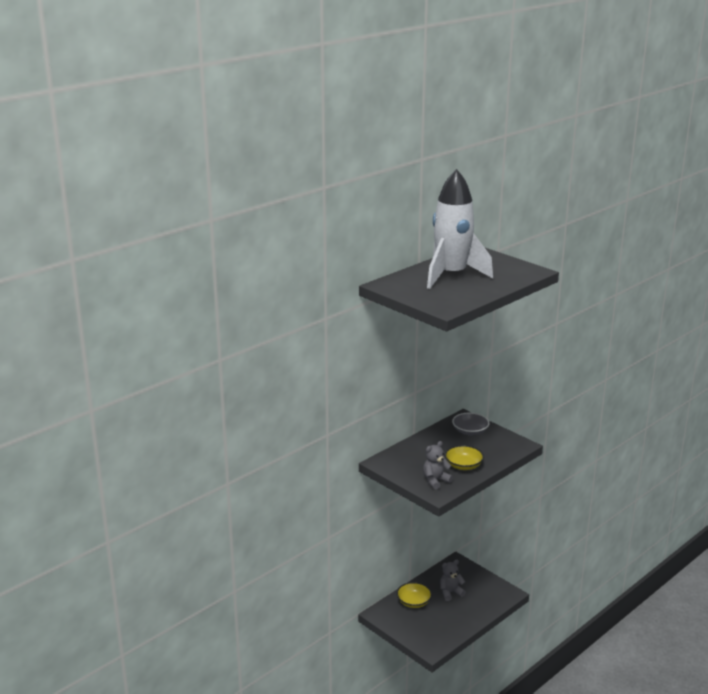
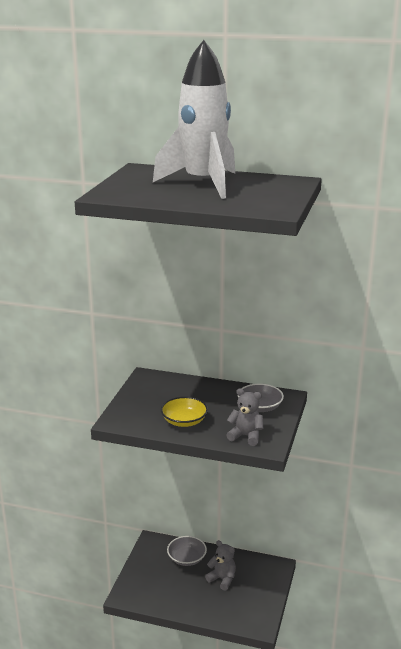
camera: 60 degrees right, 0 degrees up
yellow bowl [396,582,432,608] -> grey bowl [167,536,207,566]
grey teddy bear [423,441,453,490] -> grey teddy bear moved to [227,388,263,446]

